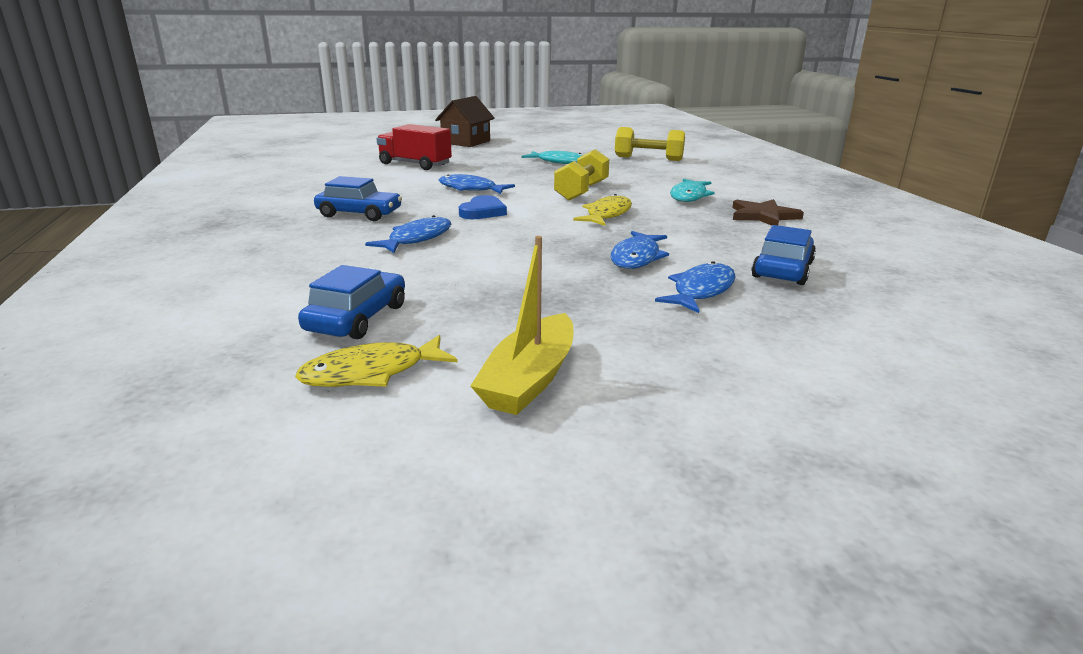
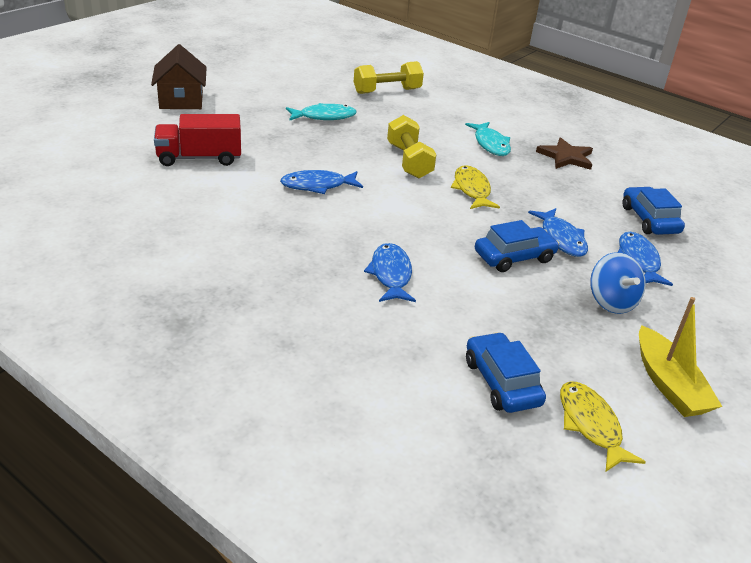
camera: 40 degrees left, 10 degrees up
yellow fish [295,335,458,387] -> yellow fish turned 135 degrees clockwise [560,381,646,472]
blue car [314,176,402,221] -> blue car moved to [475,220,560,272]
blue heart [459,195,507,219] -> none
none -> blue spinning top [590,252,646,314]

